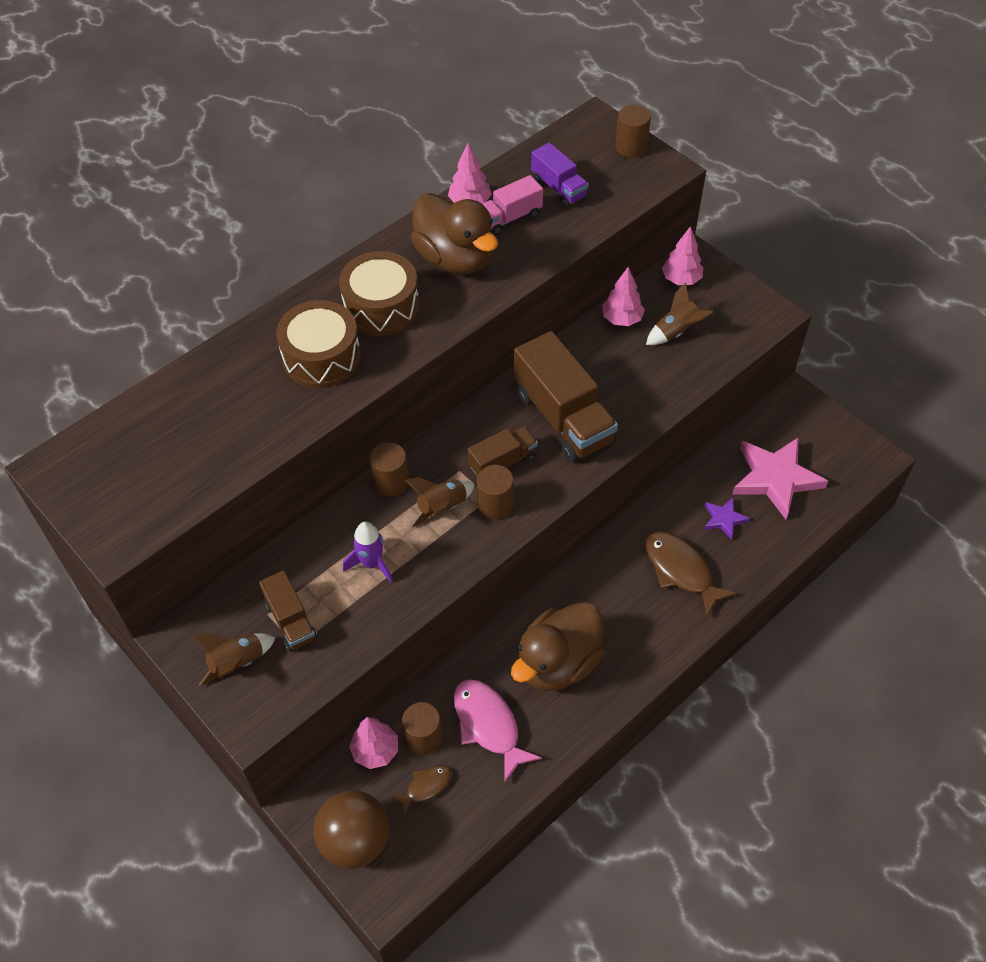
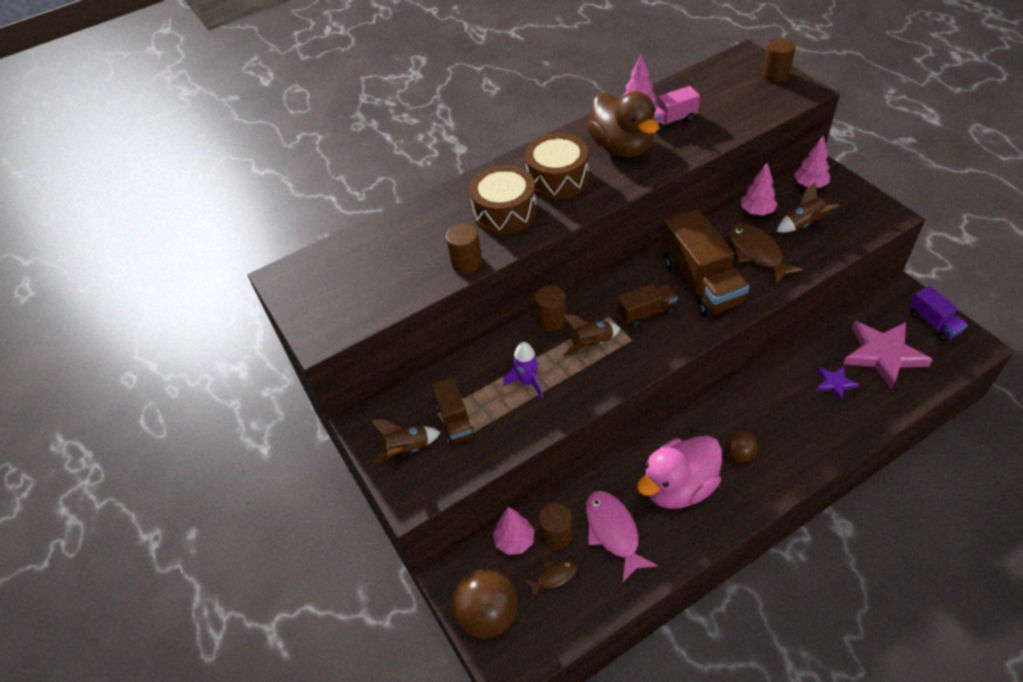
camera: 15 degrees right, 5 degrees down
brown cylinder [477,465,514,519] -> brown cylinder moved to [446,224,482,274]
brown duck [511,602,604,691] -> pink duck [637,435,722,509]
purple truck [531,143,589,207] -> purple truck moved to [910,286,968,341]
brown fish [646,532,737,617] -> brown fish moved to [729,224,804,284]
none -> brown ball [725,431,758,462]

